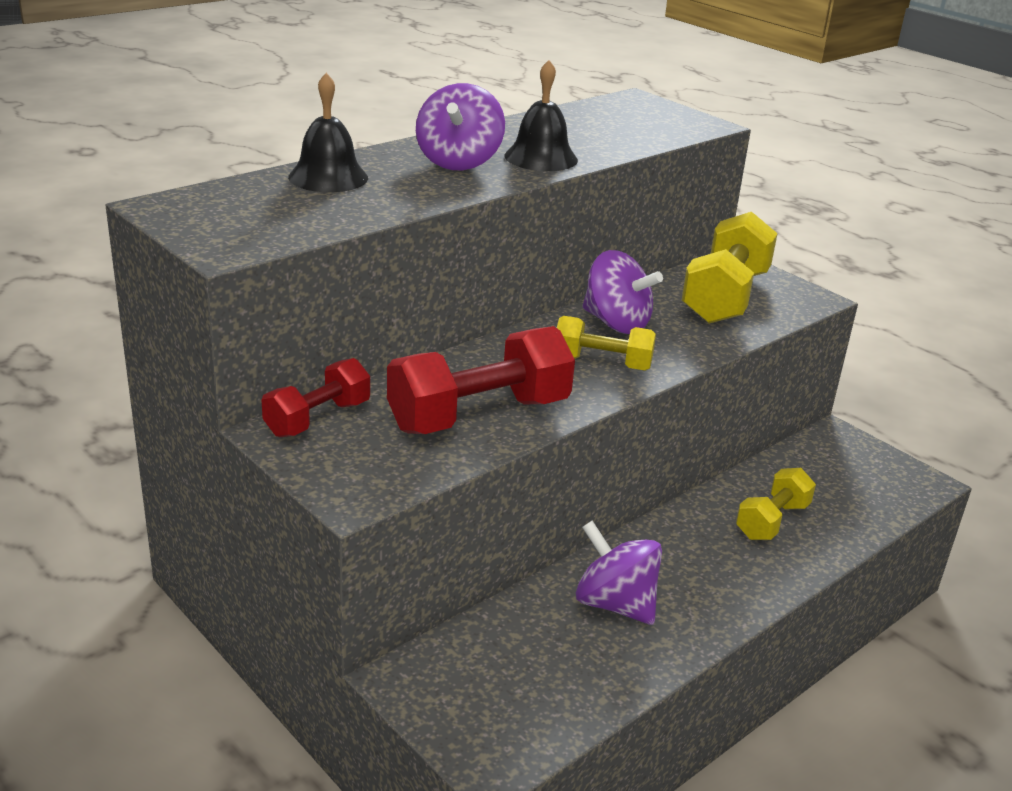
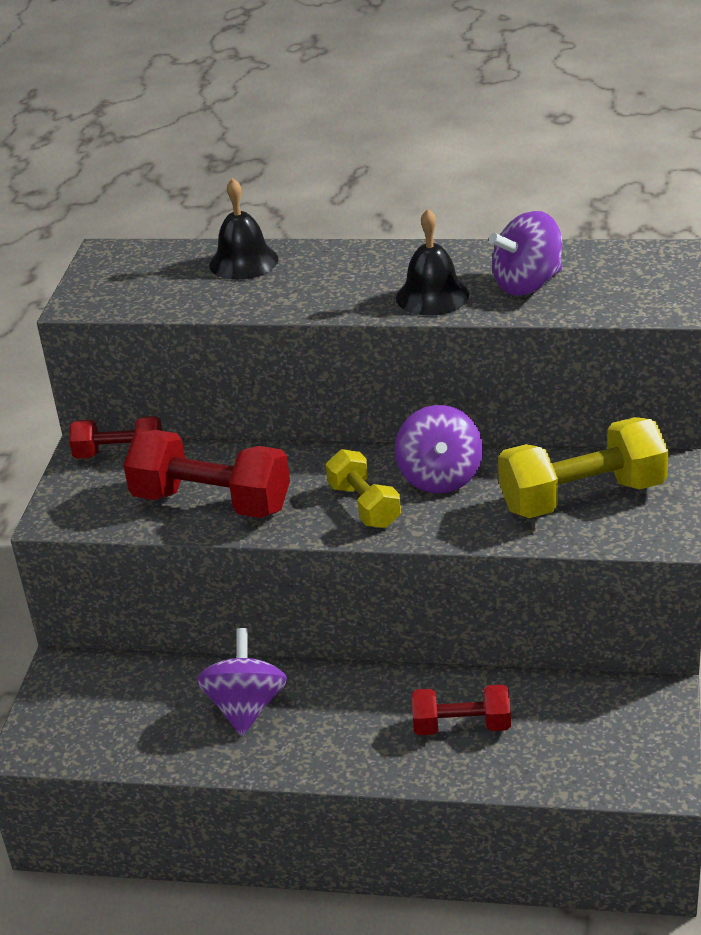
camera: 55 degrees right, 5 degrees up
purple spinning top [416,83,505,170] -> purple spinning top moved to [489,211,562,296]
yellow dumbbell [736,468,816,540] -> red dumbbell [412,684,511,735]

